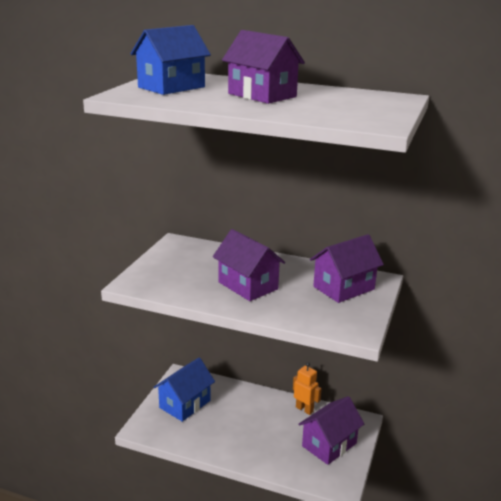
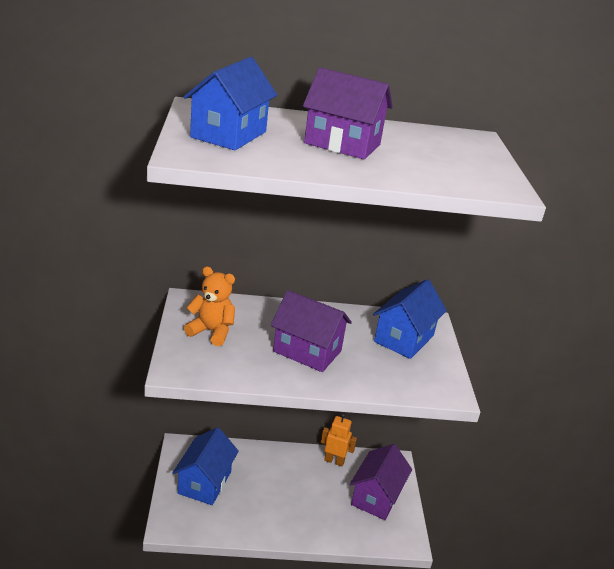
camera: 25 degrees left, 5 degrees up
purple house [310,234,384,303] -> blue house [373,279,447,359]
none -> orange teddy bear [184,266,235,346]

